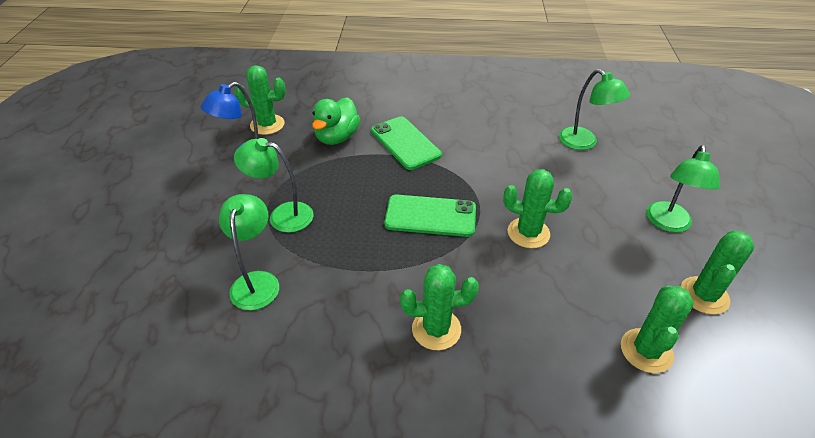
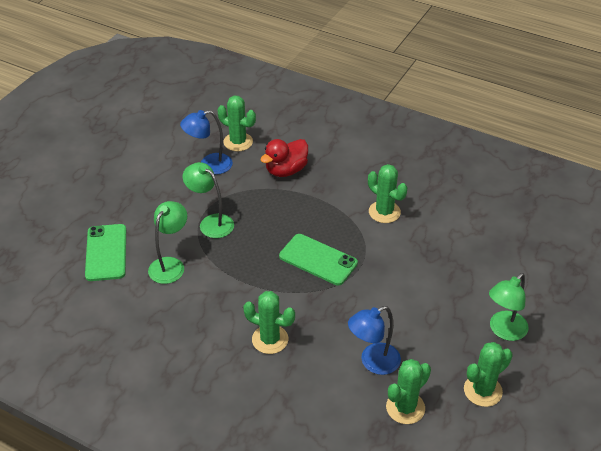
camera: 25 degrees right, 0 degrees up
green duck [312,97,360,145] -> red duck [260,139,308,177]
green phone [371,116,442,170] -> green phone moved to [85,224,126,281]
green cactus [503,169,573,248] -> green cactus moved to [368,164,408,223]
green lamp [559,69,630,150] -> none
none -> blue lamp [348,306,401,375]

